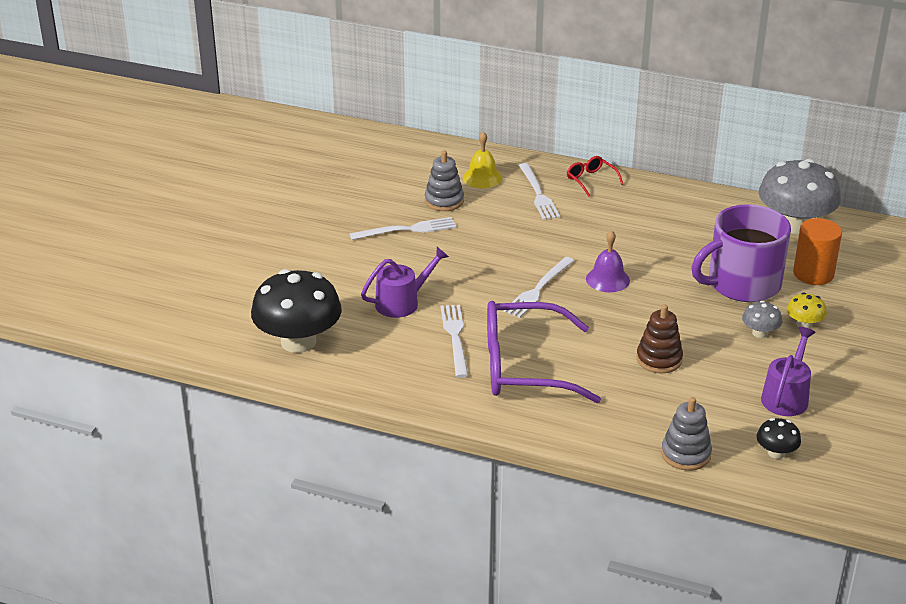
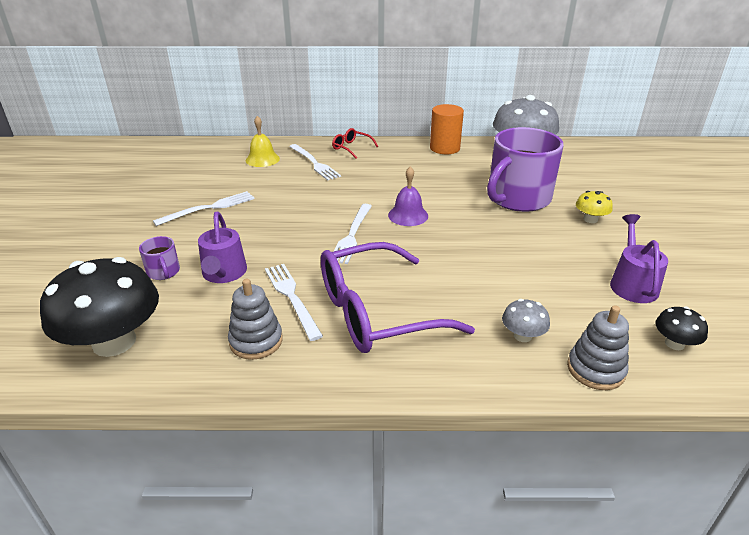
camera: 20 degrees left, 0 degrees up
purple watering can [361,247,449,318] -> purple watering can turned 135 degrees clockwise [198,212,247,283]
grey stacking toy [425,150,464,211] -> grey stacking toy moved to [228,279,283,360]
brown stacking toy [636,304,683,373] -> none
grey mushroom [742,301,782,338] -> grey mushroom moved to [502,299,550,342]
orange cylinder [793,218,842,285] -> orange cylinder moved to [430,104,464,154]
none -> purple mug [139,236,180,280]

